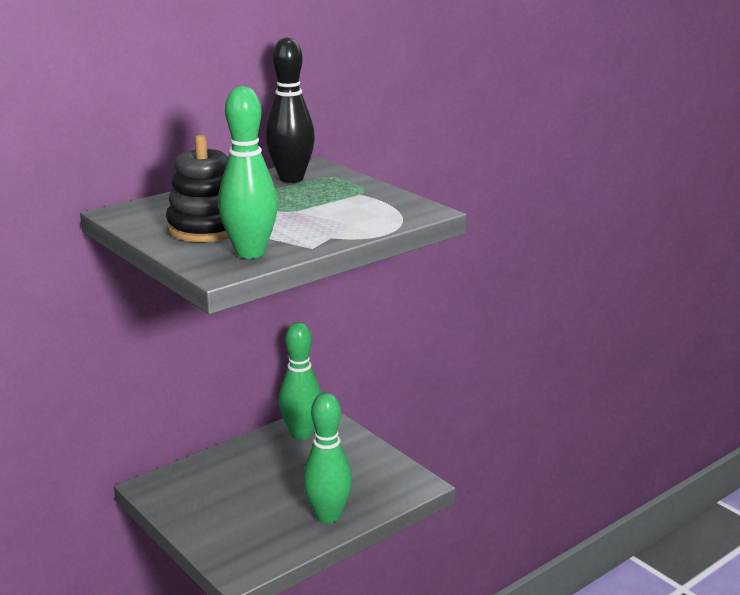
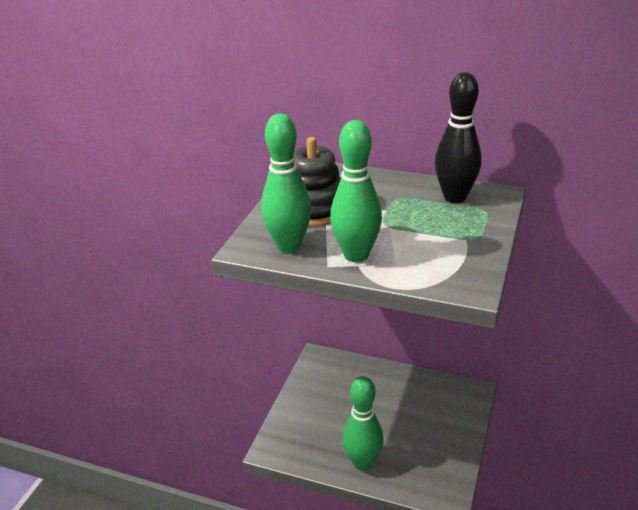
camera: 60 degrees right, 10 degrees up
green bowling pin [279,322,321,440] -> green bowling pin moved to [330,120,382,262]

